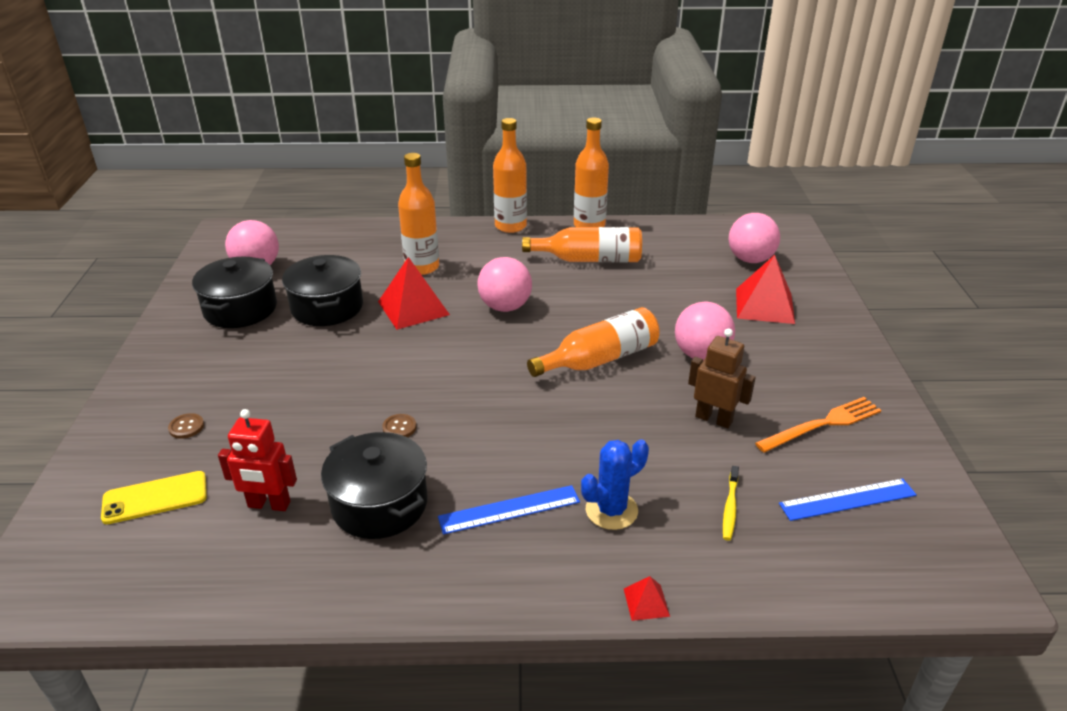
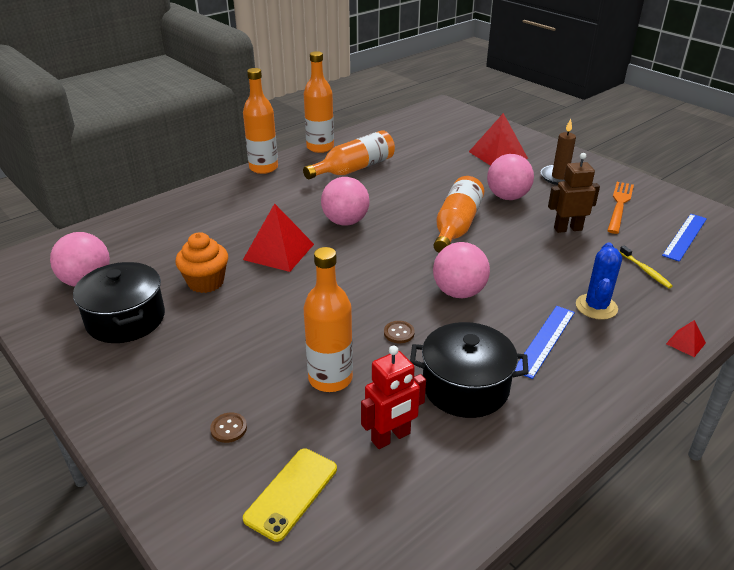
camera: 40 degrees left, 0 degrees up
black pot [282,255,363,326] -> orange cupcake [176,232,228,293]
orange bottle [398,153,439,275] -> orange bottle moved to [303,247,353,392]
pink ball [729,213,780,263] -> pink ball moved to [433,242,490,298]
none -> brown candle [541,119,576,185]

